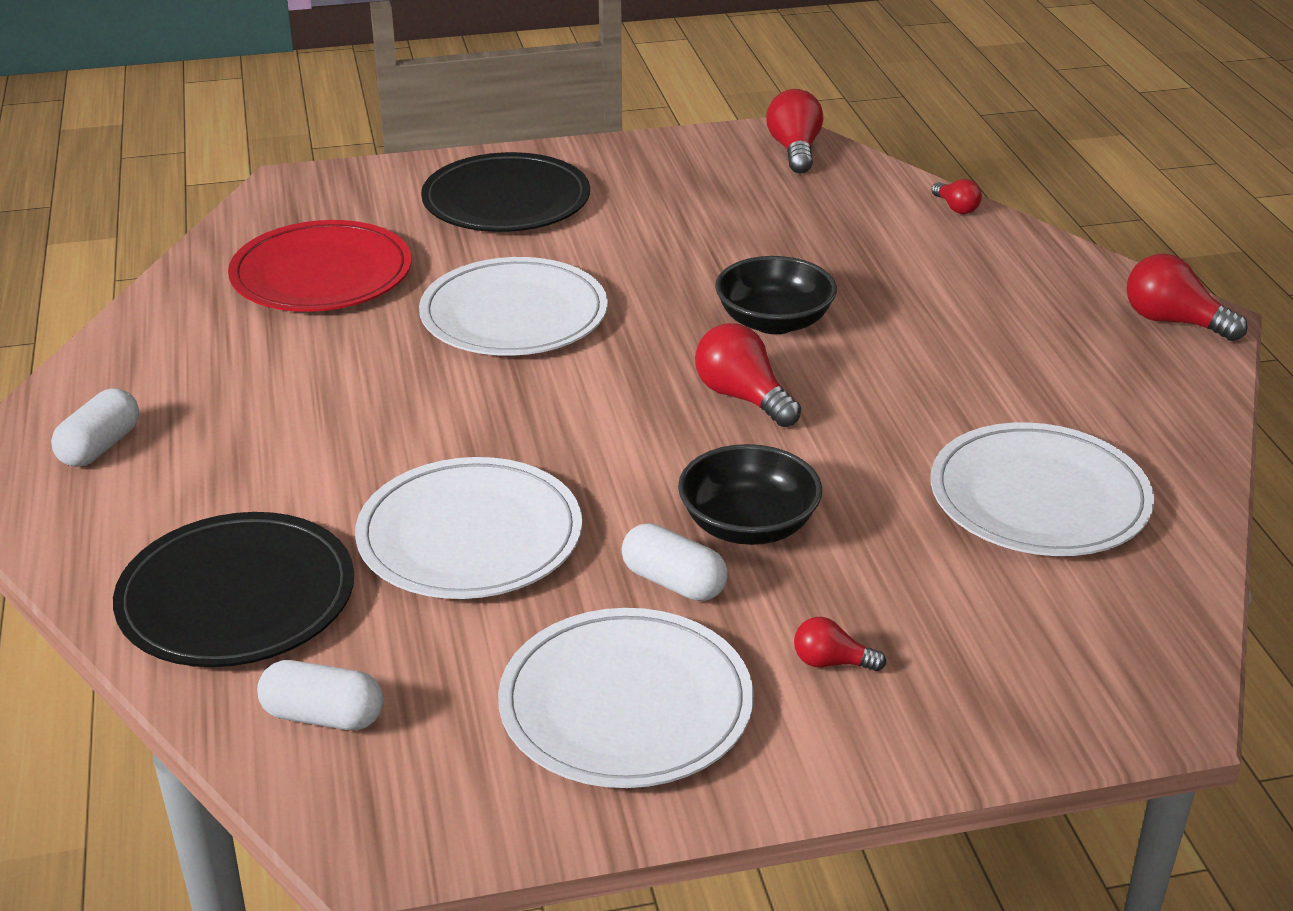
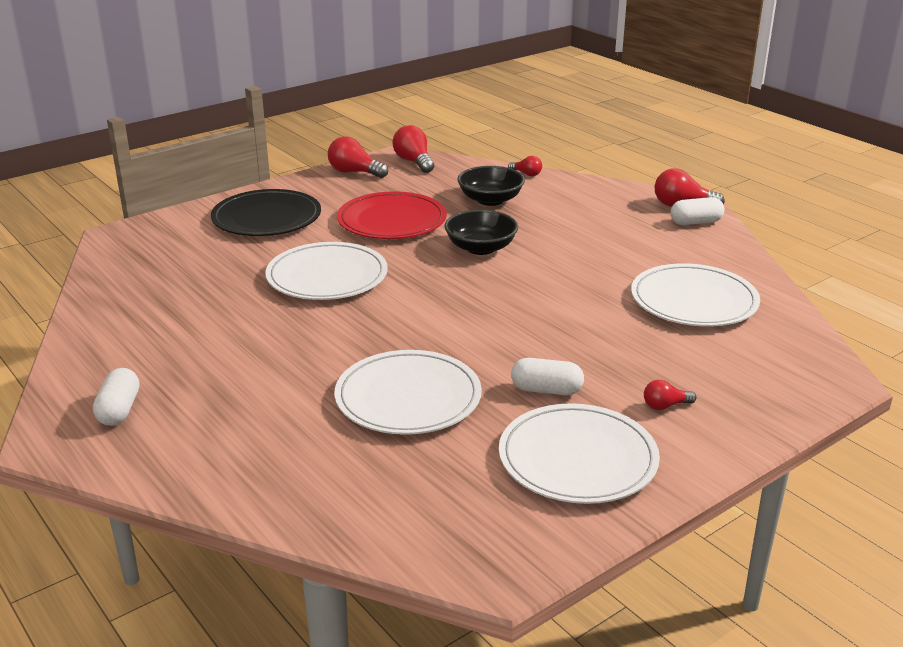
camera: 25 degrees left, 5 degrees down
black plate [113,512,354,667] -> none
red plate [228,220,412,312] -> red plate moved to [337,191,447,239]
white capsule [257,660,384,730] -> white capsule moved to [670,197,724,225]
black bowl [678,444,822,545] -> black bowl moved to [457,166,525,206]
red light bulb [695,323,801,427] -> red light bulb moved to [328,136,388,178]

